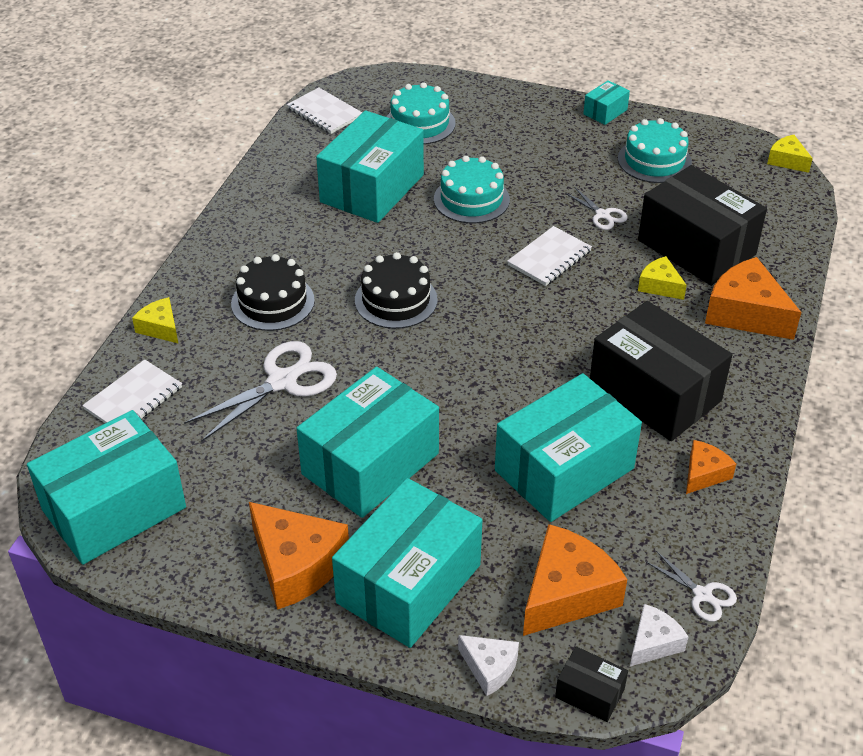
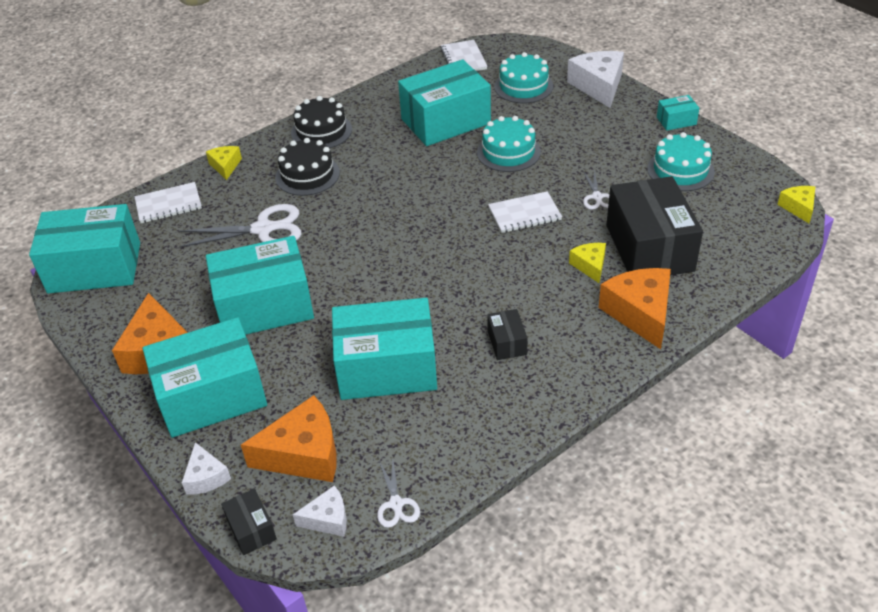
camera: 35 degrees right, 0 degrees up
black cake [355,252,438,329] -> black cake moved to [291,96,352,148]
black box [590,301,732,441] -> black box [487,309,528,360], size x0.44
orange cheese [686,440,736,494] -> none
none -> white cheese [567,51,624,108]

